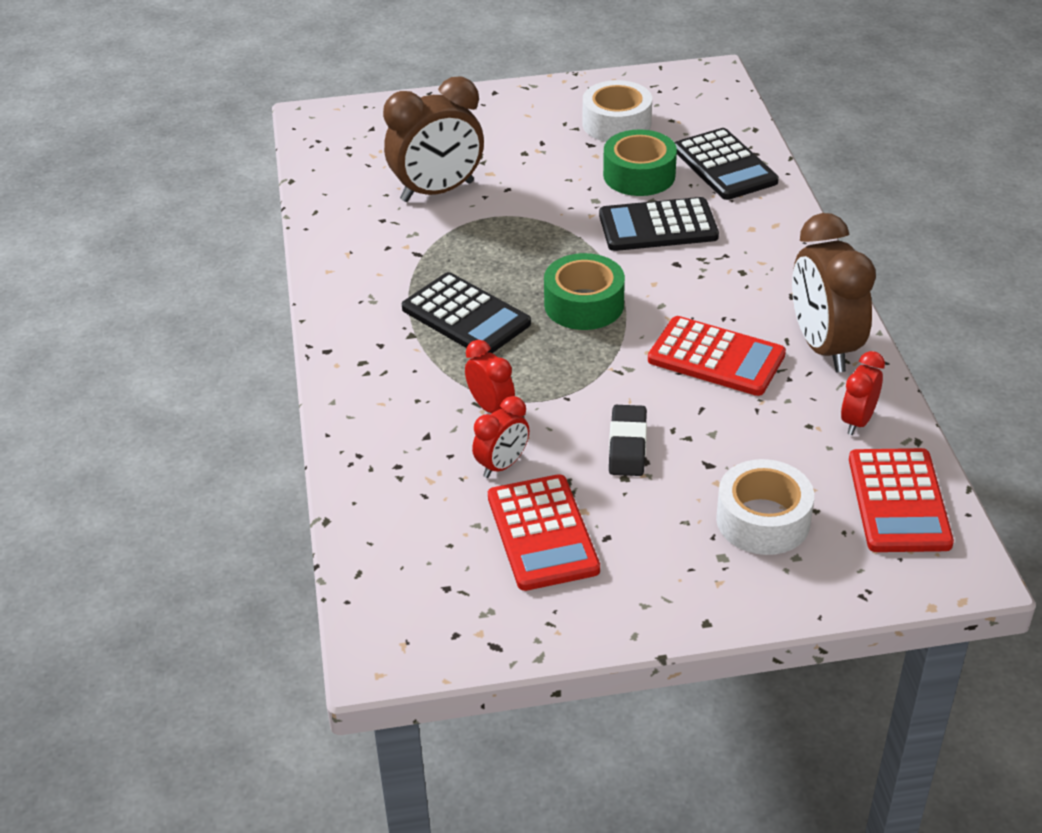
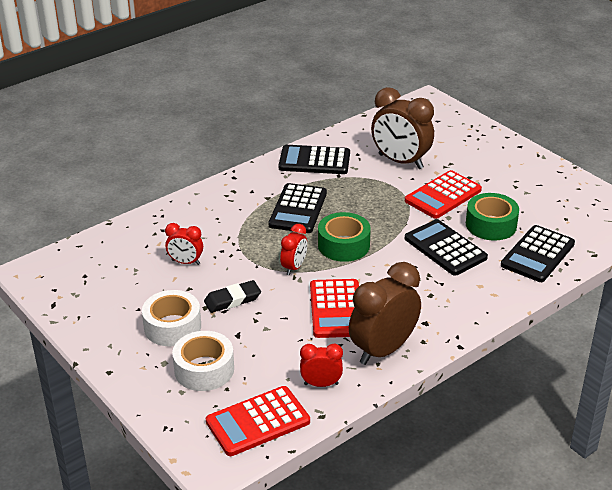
camera: 60 degrees right, 5 degrees down
red clock [465,340,515,413] -> red clock moved to [280,224,307,275]
red calculator [488,474,600,591] -> red calculator moved to [405,170,482,219]
white tape [583,80,652,142] -> white tape moved to [142,290,201,346]
none -> black calculator [279,145,350,174]

